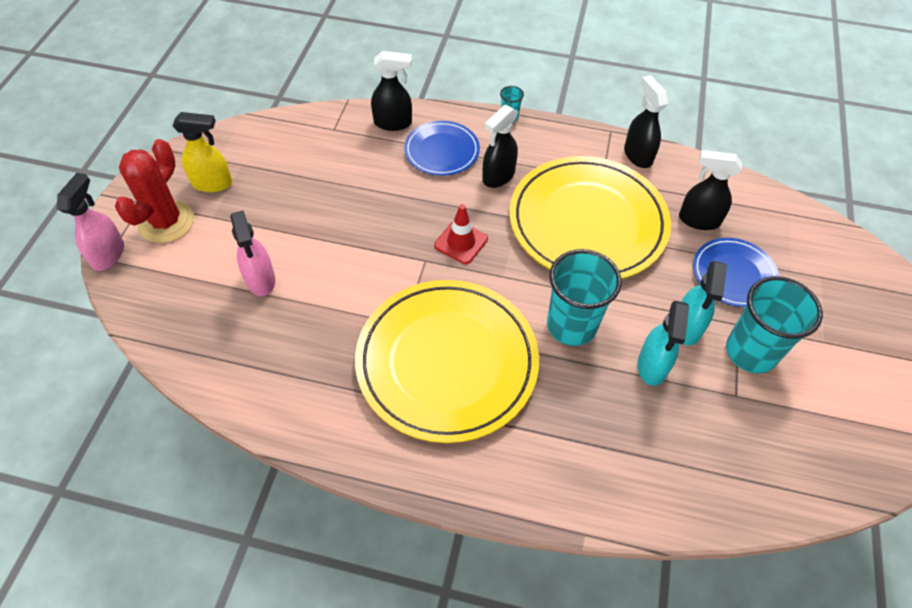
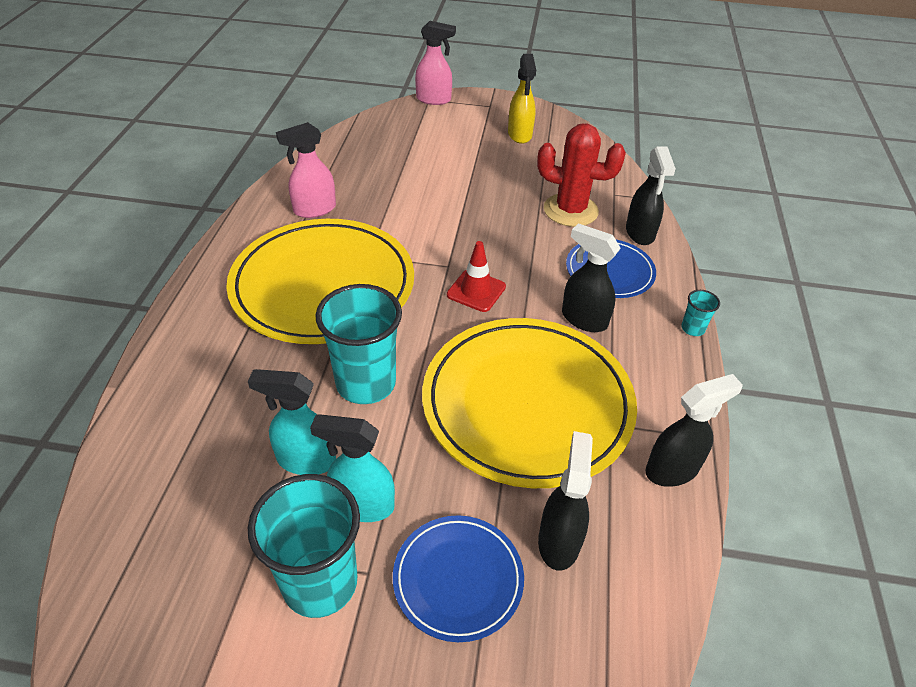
camera: 85 degrees right, 10 degrees down
red cactus [115,139,194,243] -> red cactus moved to [537,123,626,227]
pink spray bottle [230,211,275,296] -> pink spray bottle moved to [276,122,336,218]

